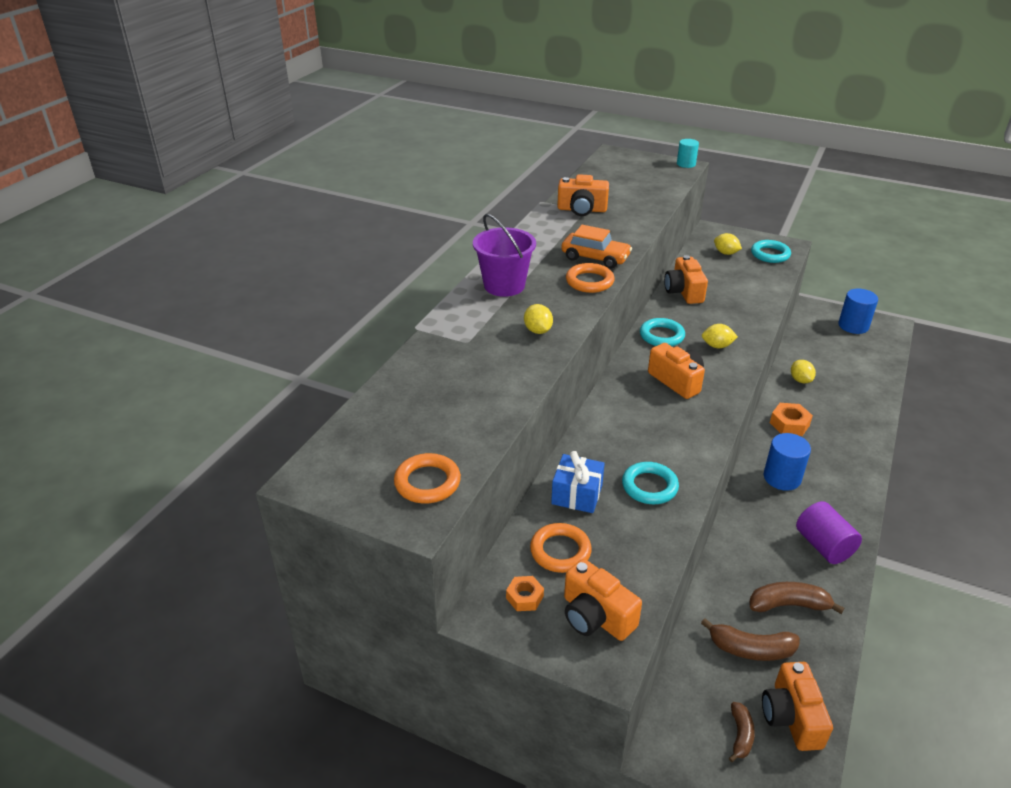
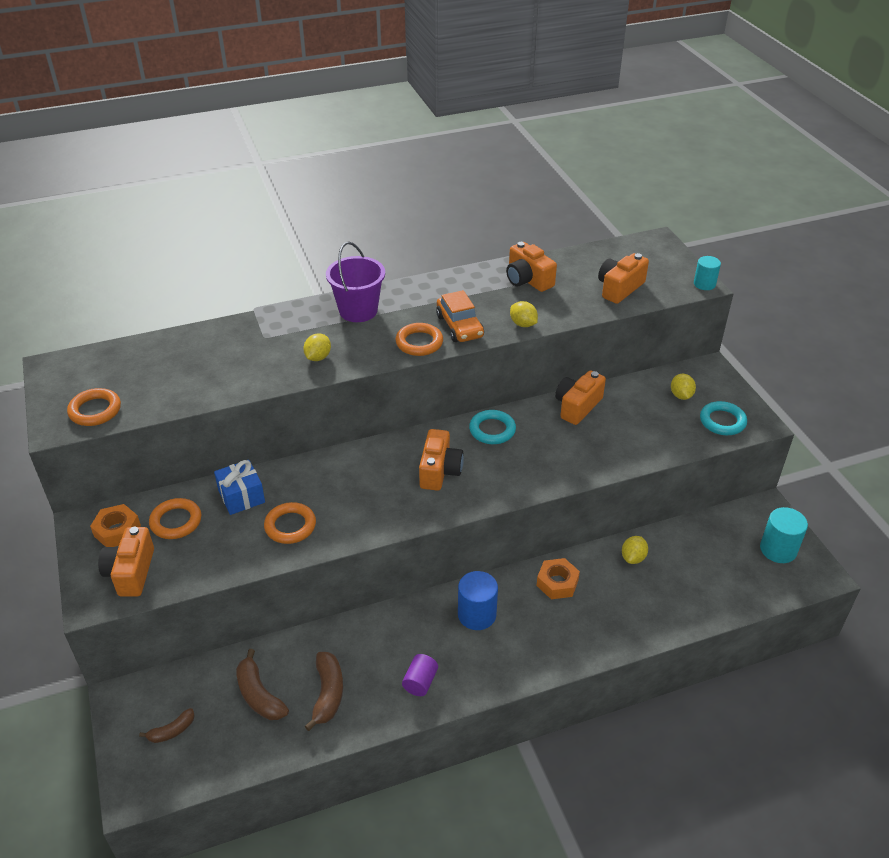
camera: 45 degrees right, 5 degrees up
orange nut [506,576,544,611] -> orange nut [90,504,141,547], size x1.51
turquoise ring [622,462,679,504] -> orange ring [264,502,316,544]
yellow lemon [702,324,738,348] -> yellow lemon moved to [510,301,538,327]
brown banana [749,582,844,614] -> brown banana turned 45 degrees clockwise [305,652,343,731]
orange camera [762,662,833,751] -> orange camera moved to [598,253,649,304]
purple cylinder [796,501,862,564] -> purple cylinder [402,654,438,696], size x0.65
blue cylinder [838,289,878,334] -> turquoise cylinder [760,507,808,563]

